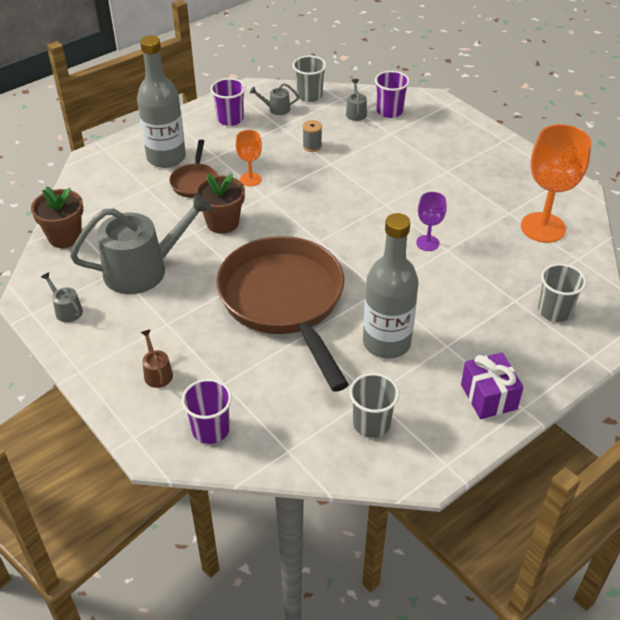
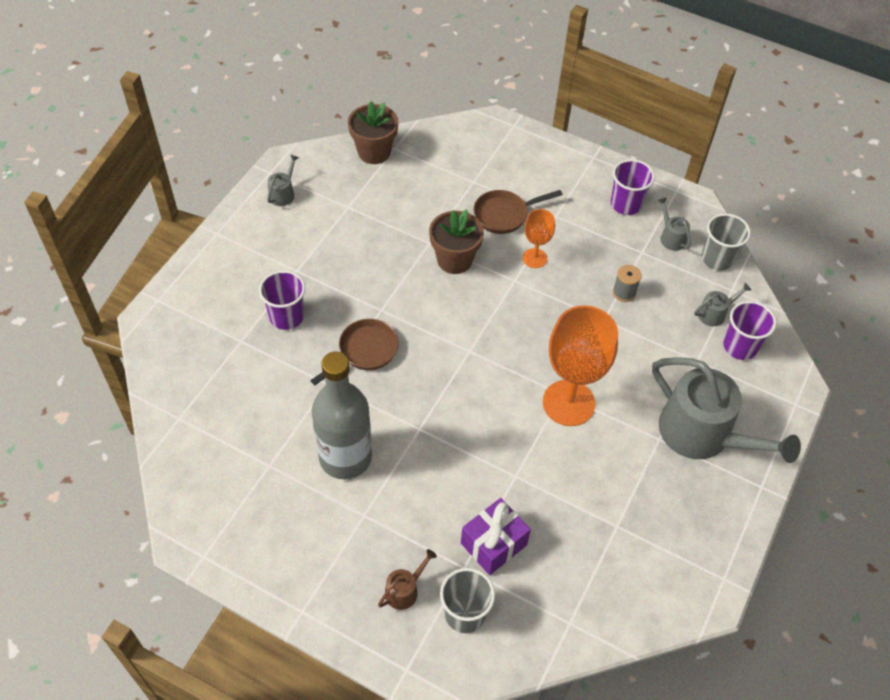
camera: 65 degrees right, 10 degrees up
grey watering can [70,193,212,294] -> grey watering can moved to [652,357,801,463]
grey bottle [137,35,186,168] -> none
brown watering can [141,329,173,388] -> brown watering can moved to [378,549,437,610]
purple cup [182,379,232,444] -> purple cup moved to [259,270,305,330]
brown pan [216,236,349,392] -> brown pan [310,319,399,385], size x0.44
grey cup [349,373,399,438] -> none
purple goblet [416,192,447,251] -> none
purple gift [461,352,524,419] -> purple gift moved to [461,498,531,575]
orange goblet [521,124,591,243] -> orange goblet moved to [543,305,618,426]

